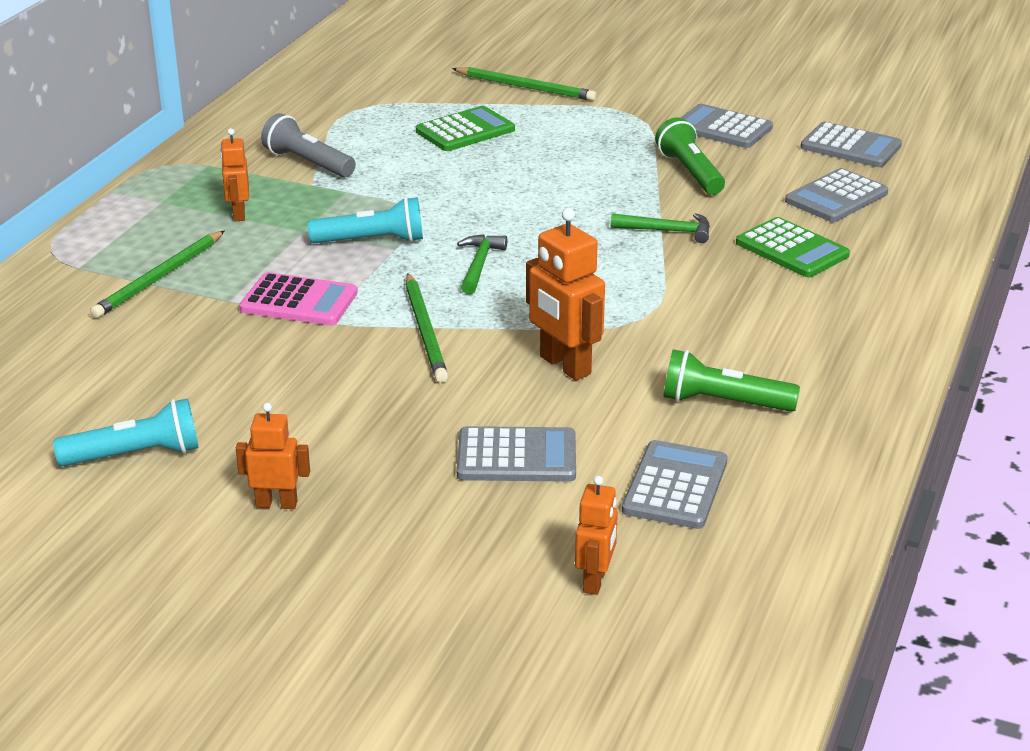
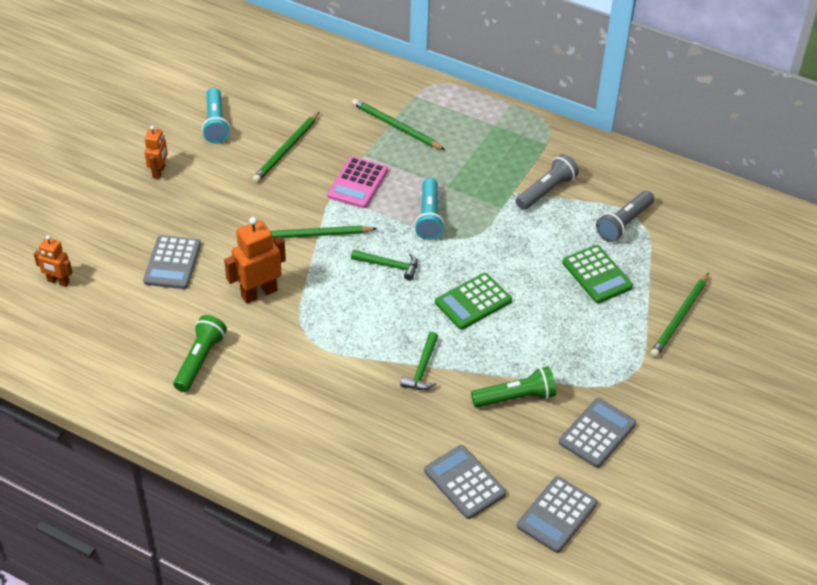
camera: 95 degrees right, 15 degrees up
orange robot [220,129,249,221] -> none
grey calculator [622,440,727,529] -> none
green calculator [736,217,850,277] -> green calculator moved to [435,273,512,330]
none -> green pencil [253,112,319,183]
none -> grey flashlight [596,191,654,242]

